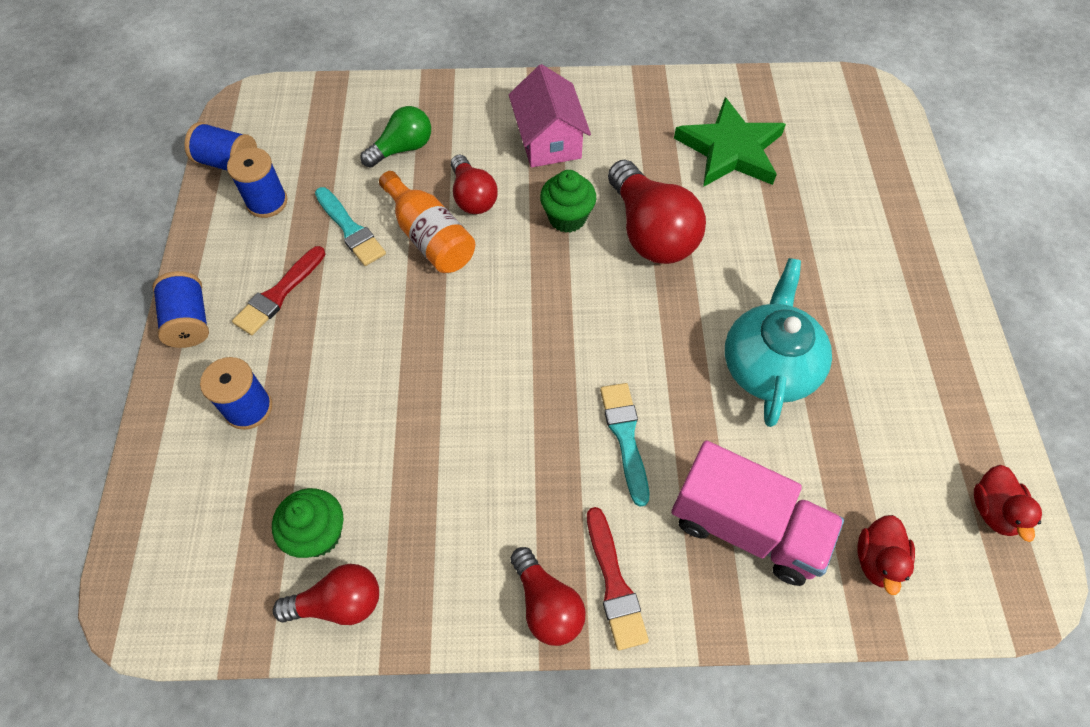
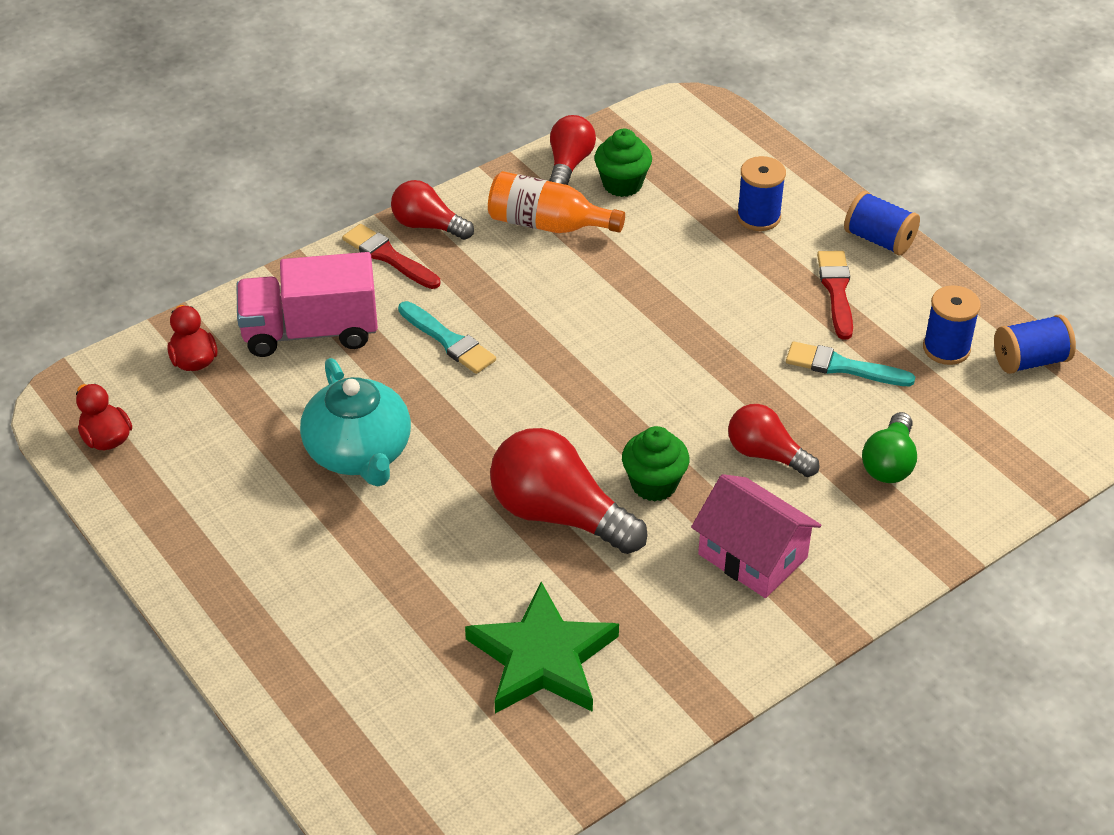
camera: 145 degrees right, 15 degrees down
red light bulb [273,564,379,625] -> red light bulb turned 150 degrees clockwise [549,115,596,185]
orange bottle [379,171,475,273] -> orange bottle moved to [488,171,625,233]

